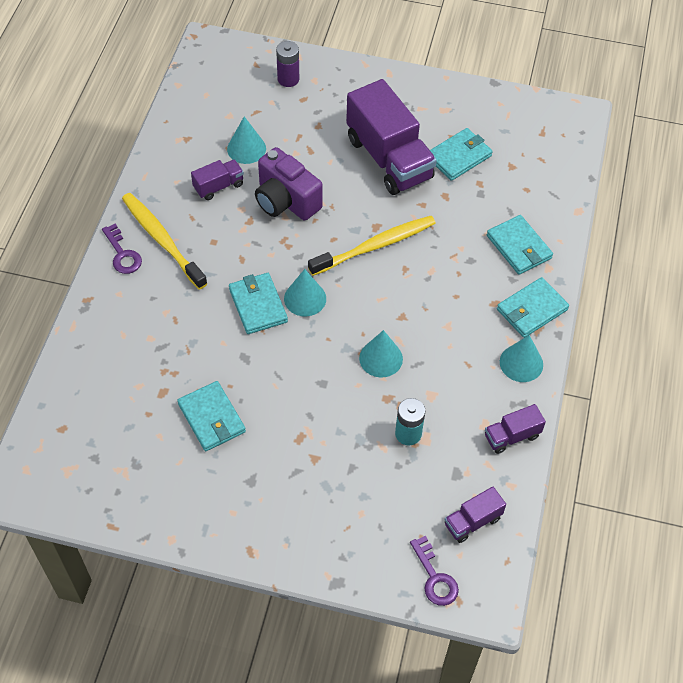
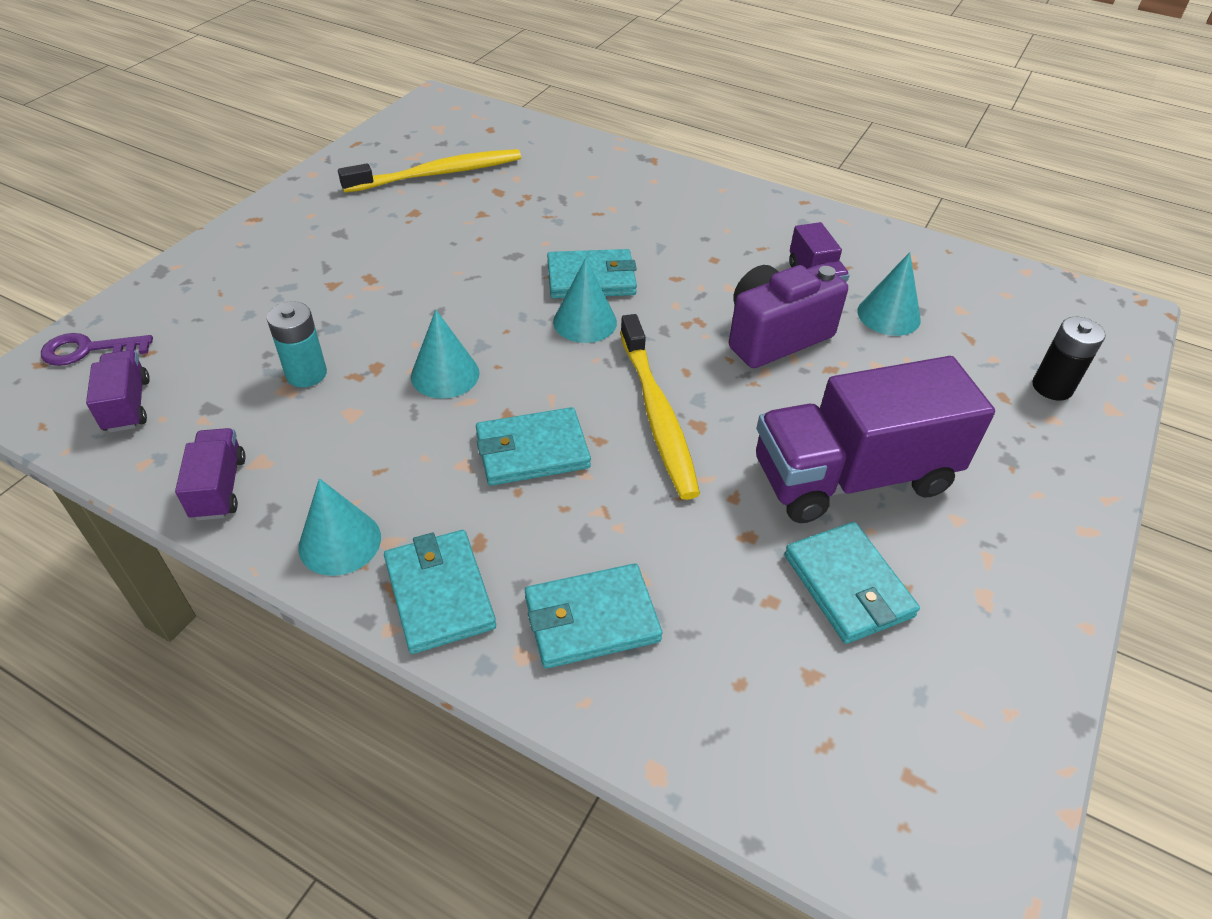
camera: 105 degrees right, 10 degrees down
purple key [102,224,142,274] -> none
yellow toothbrush [122,193,208,290] -> yellow toothbrush moved to [338,149,521,193]
turquoise wallet [177,381,246,451] -> turquoise wallet moved to [476,407,591,486]
purple battery [276,41,299,87] -> black battery [1032,317,1106,401]

